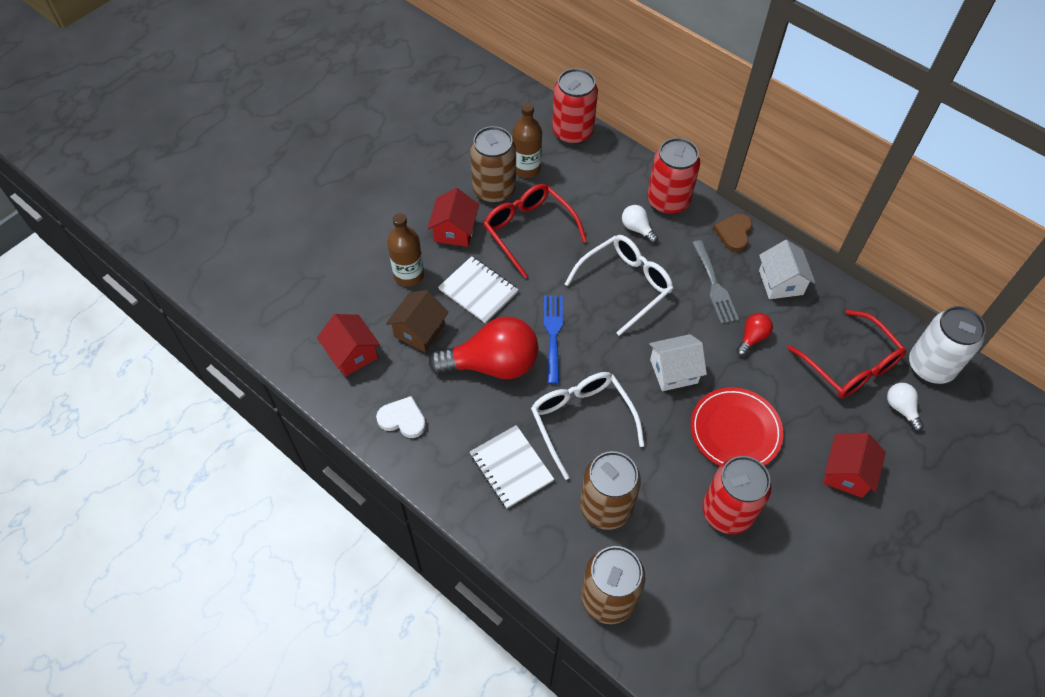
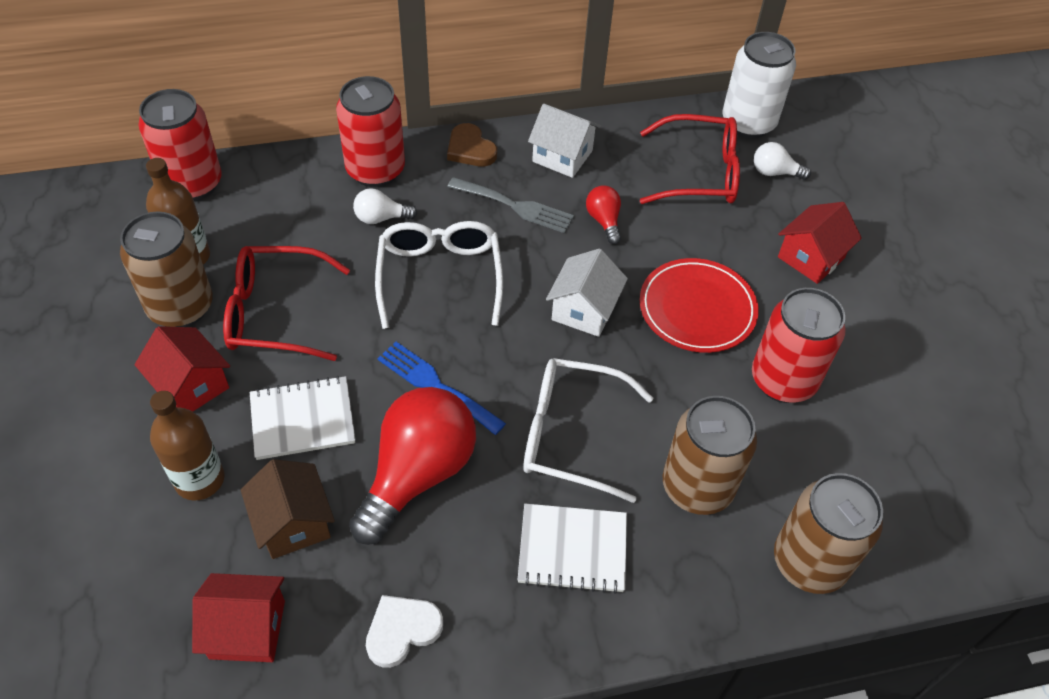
camera: 55 degrees left, 5 degrees down
red house [823,433,886,498] -> red house turned 75 degrees clockwise [778,202,862,284]

